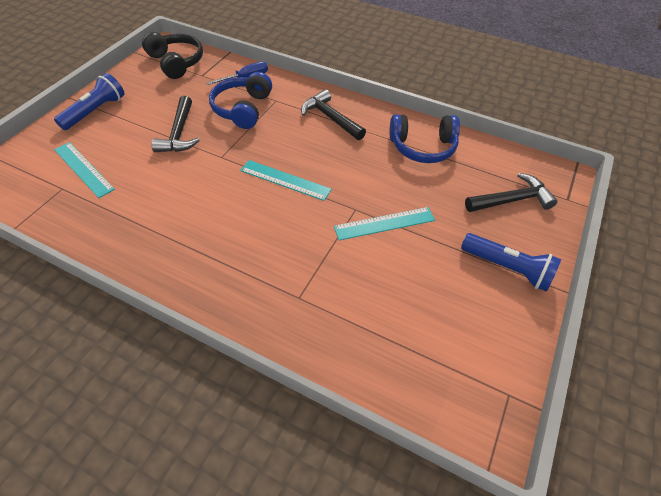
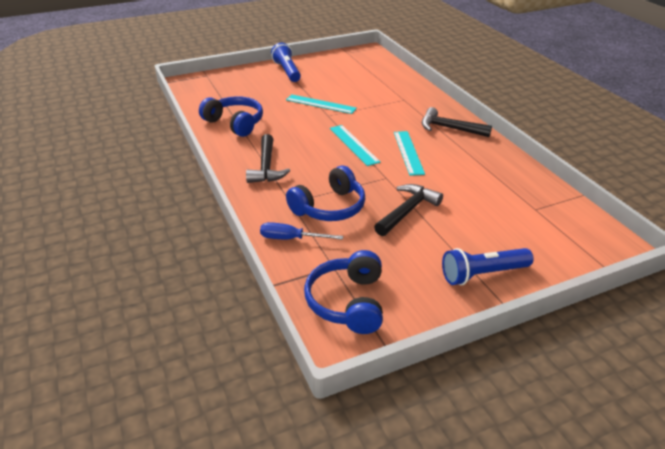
camera: 140 degrees left, 15 degrees down
turquoise ruler [54,142,115,198] -> turquoise ruler moved to [394,131,425,176]
black headphones [142,32,203,79] -> blue headphones [304,250,383,334]
black hammer [465,173,558,212] -> black hammer moved to [422,107,492,137]

